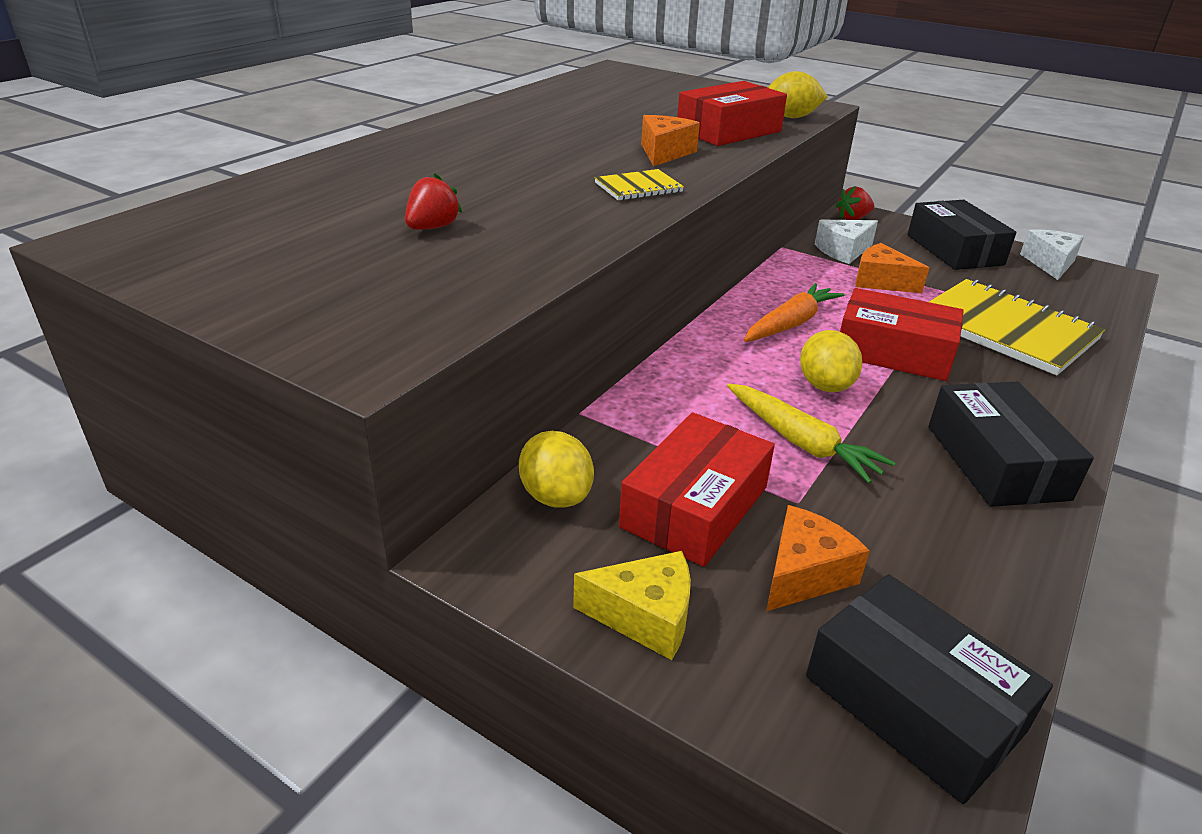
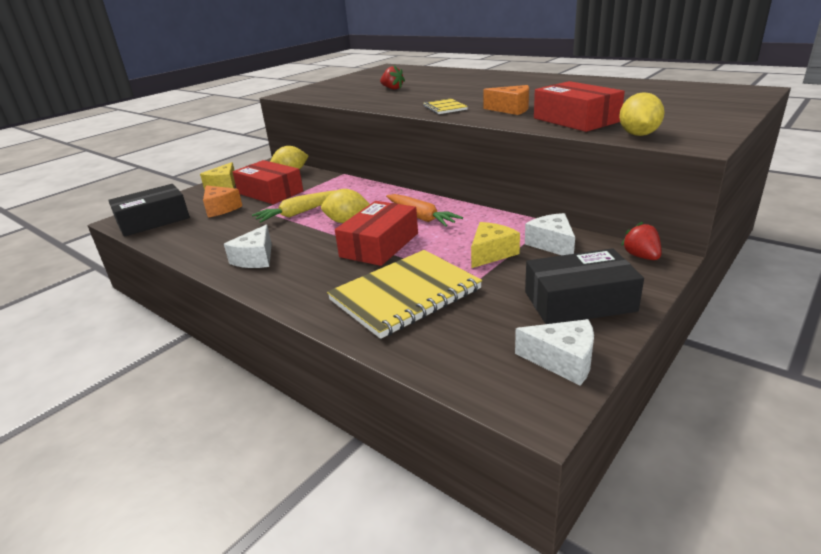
camera: 100 degrees right, 5 degrees down
orange cheese [855,243,929,293] -> yellow cheese [471,222,520,268]
black box [928,382,1094,507] -> white cheese [224,225,272,268]

